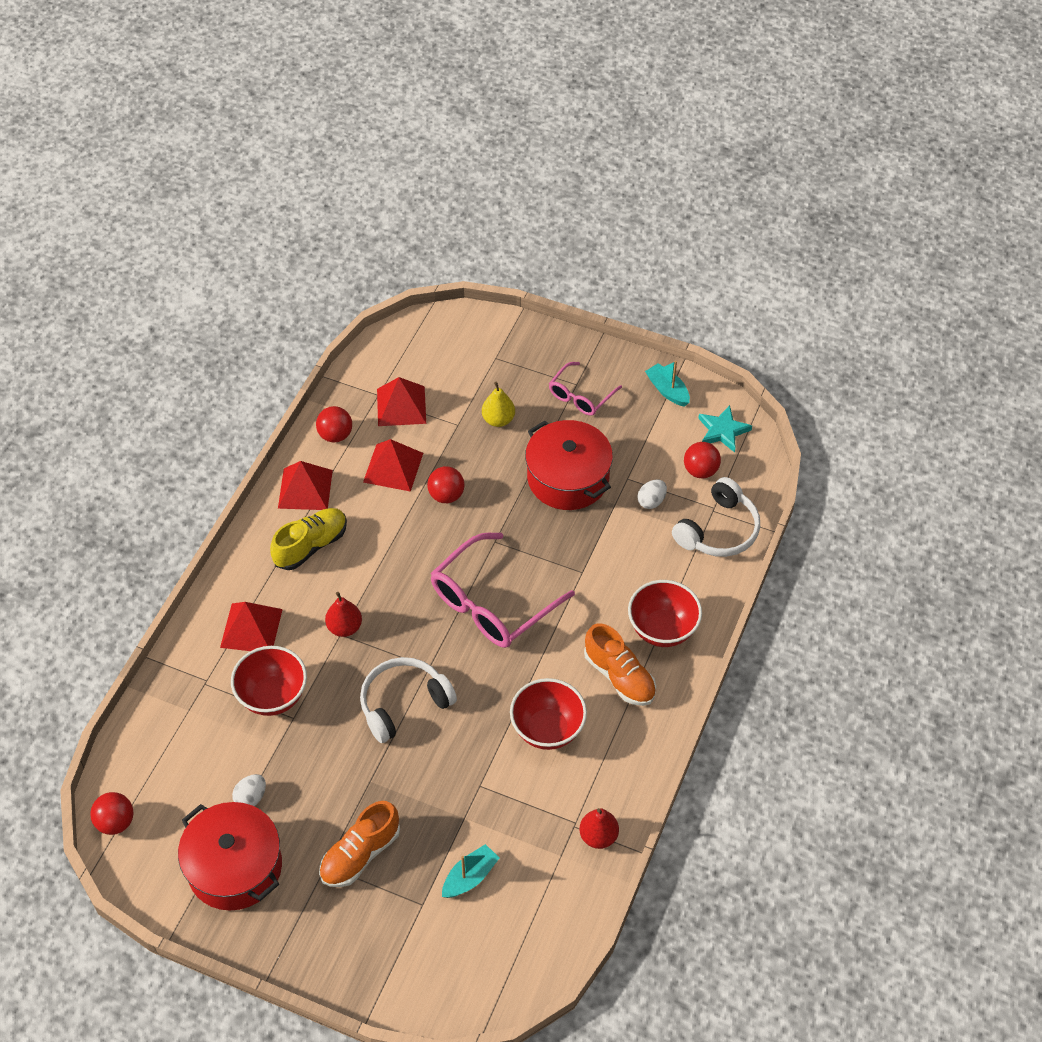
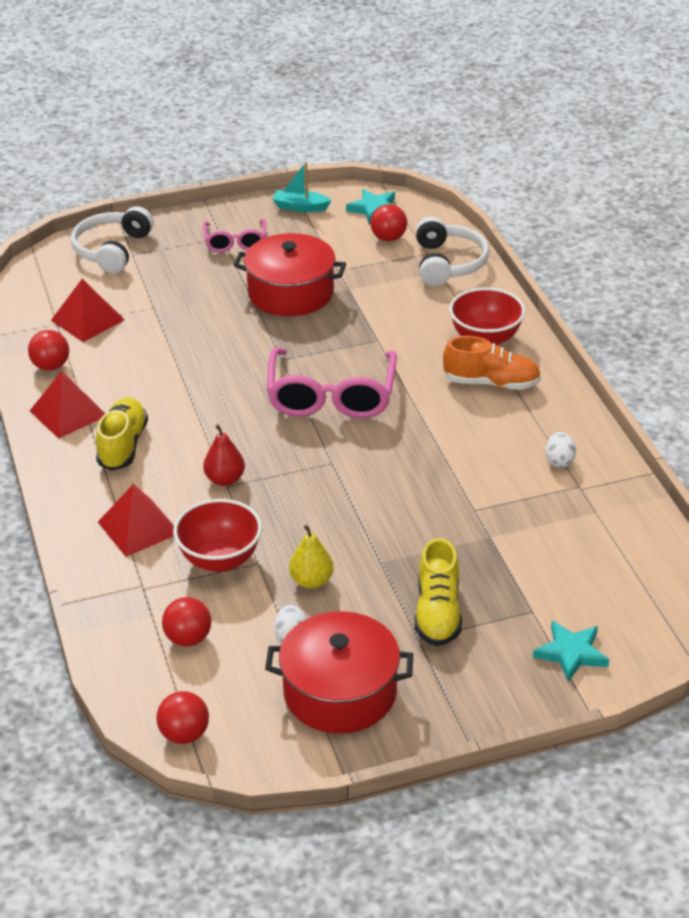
camera: 40 degrees left, 15 degrees down
orange shoe [319,801,400,887] -> yellow shoe [415,538,462,646]
white headphones [360,657,457,743] -> white headphones moved to [71,206,153,273]
red pyramid [363,439,423,492] -> none
red ball [427,466,464,503] -> red ball moved to [162,597,211,647]
turquoise boat [442,844,499,898] -> none
yellow pear [482,382,515,427] -> yellow pear moved to [289,525,334,589]
red bowl [510,678,587,750] -> none
red pear [579,808,619,849] -> none
white egg [637,480,667,509] -> white egg moved to [546,432,576,468]
none -> turquoise star [533,621,609,682]

